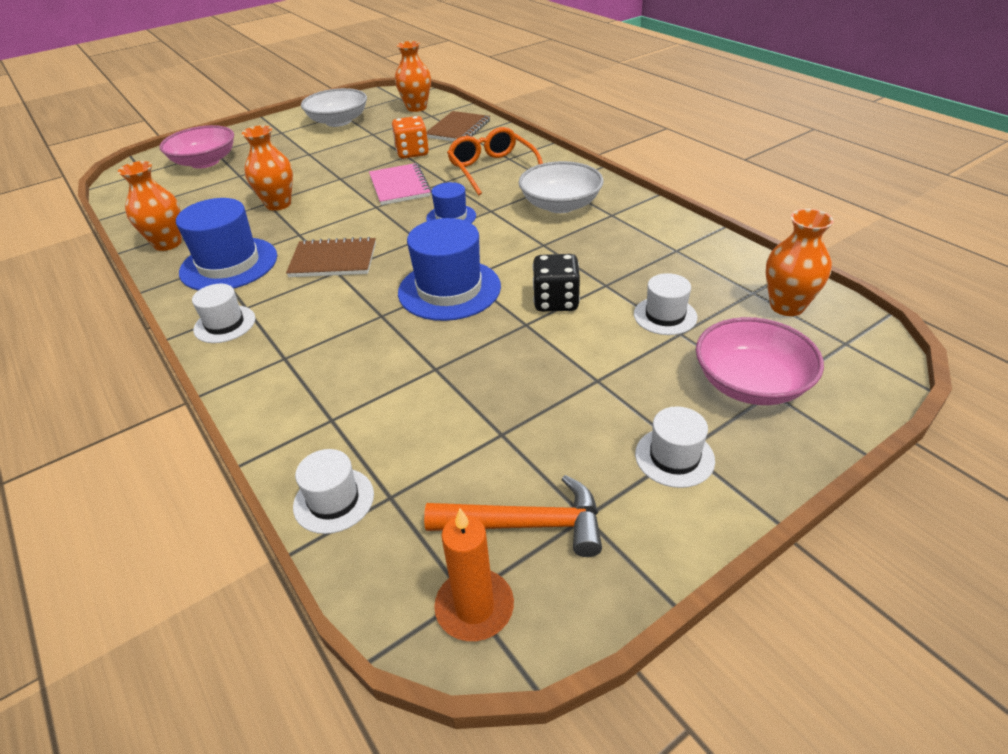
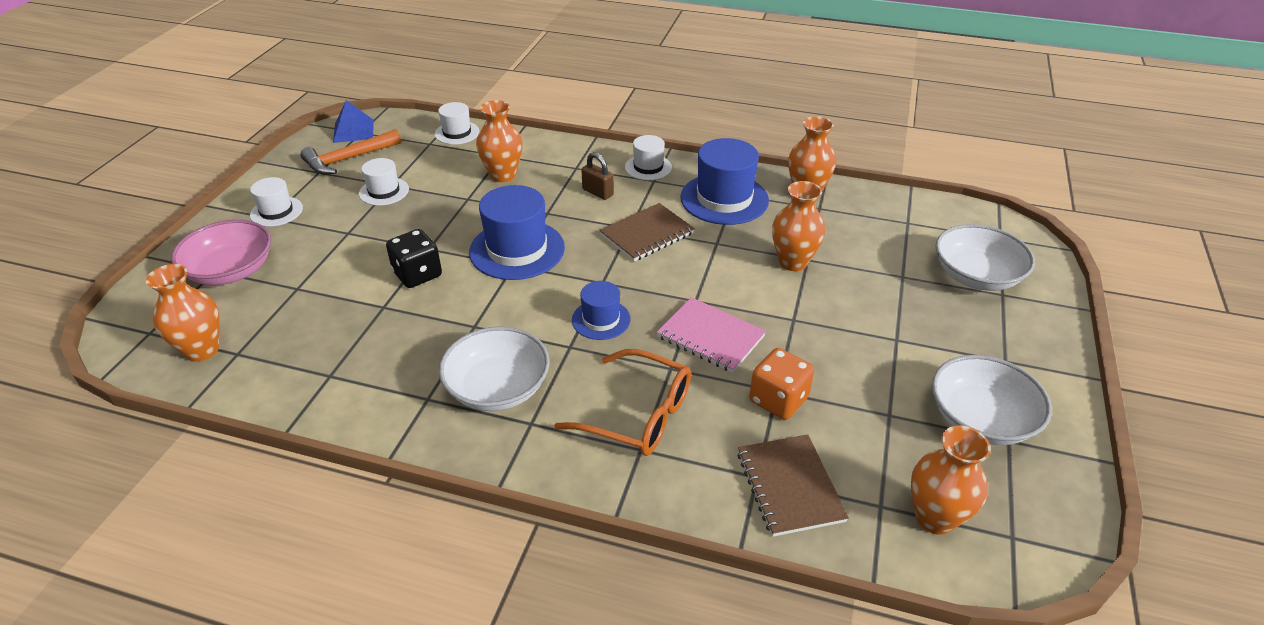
camera: 140 degrees right, 0 degrees up
pink bowl [160,125,234,169] -> white bowl [936,224,1035,291]
orange candle [434,508,514,641] -> blue pyramid [333,100,374,143]
white hat [634,273,697,335] -> white hat moved to [359,158,409,206]
none -> orange vase [476,100,523,182]
none -> brown padlock [581,152,614,200]

